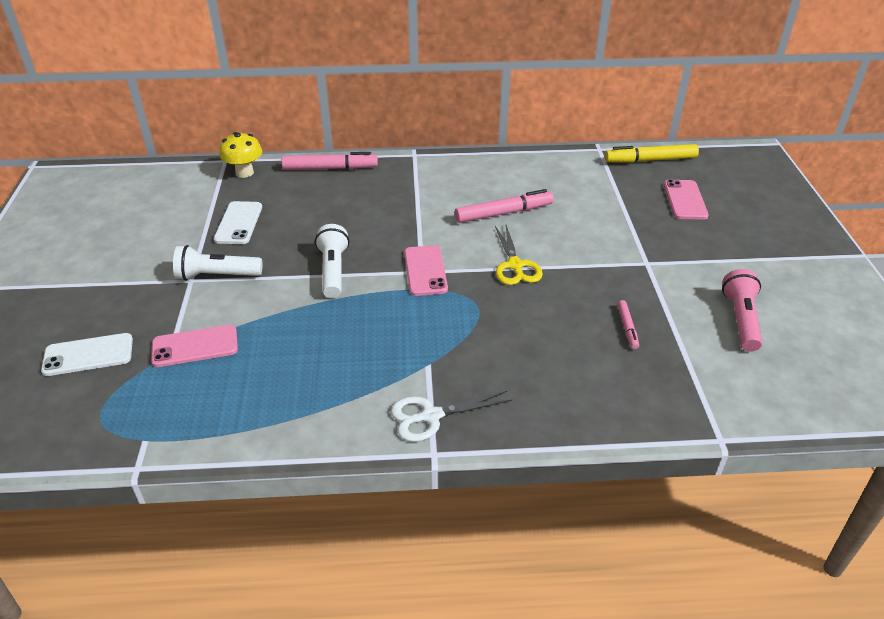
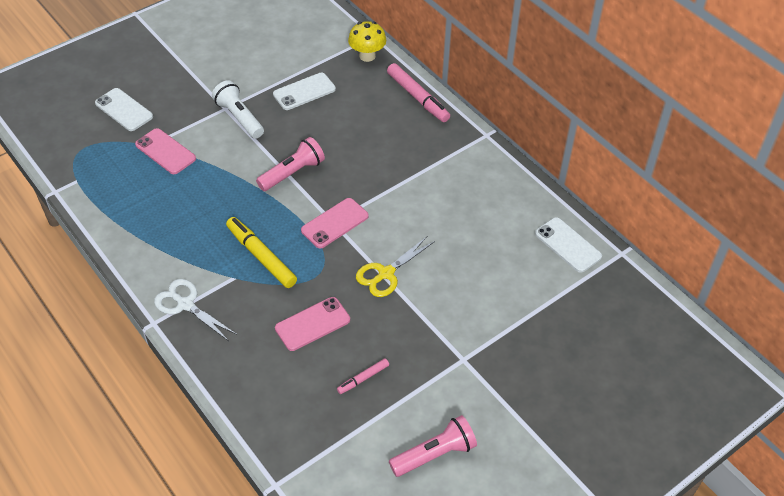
camera: 55 degrees right, 10 degrees up
white flashlight [315,224,349,298] -> pink flashlight [256,137,325,191]
pink marker [455,189,554,223] -> none
yellow marker [605,144,699,163] -> yellow marker moved to [226,217,297,288]
pink phone [664,179,709,220] -> pink phone moved to [275,297,350,351]
none -> white phone [535,217,602,273]

